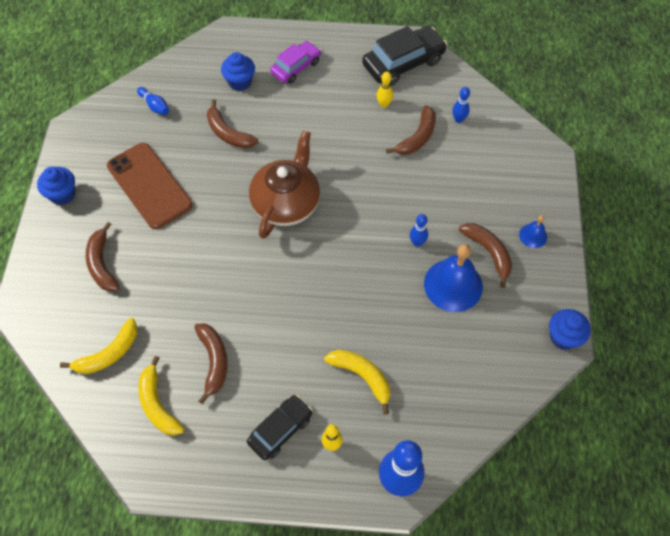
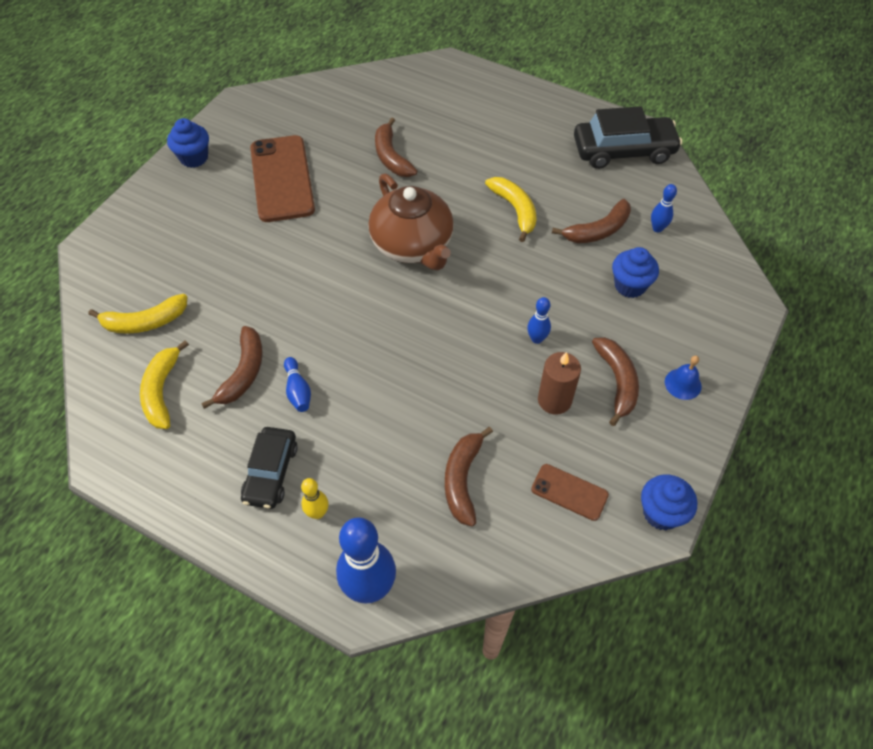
camera: 25 degrees right, 5 degrees down
brown banana [86,222,120,292] -> brown banana moved to [445,427,493,526]
blue bowling pin [137,87,169,115] -> blue bowling pin moved to [284,357,311,412]
blue cupcake [221,52,255,91] -> blue cupcake moved to [612,247,659,298]
black car [247,395,312,460] -> black car turned 120 degrees clockwise [241,427,298,509]
brown teapot [249,130,320,239] -> brown teapot turned 105 degrees clockwise [368,174,454,271]
purple car [270,41,321,84] -> none
yellow banana [324,350,390,414] -> yellow banana moved to [485,177,537,242]
yellow bowling pin [376,72,393,108] -> none
blue bell [424,244,483,312] -> brown candle [538,352,581,415]
none -> brown phone [531,464,609,521]

